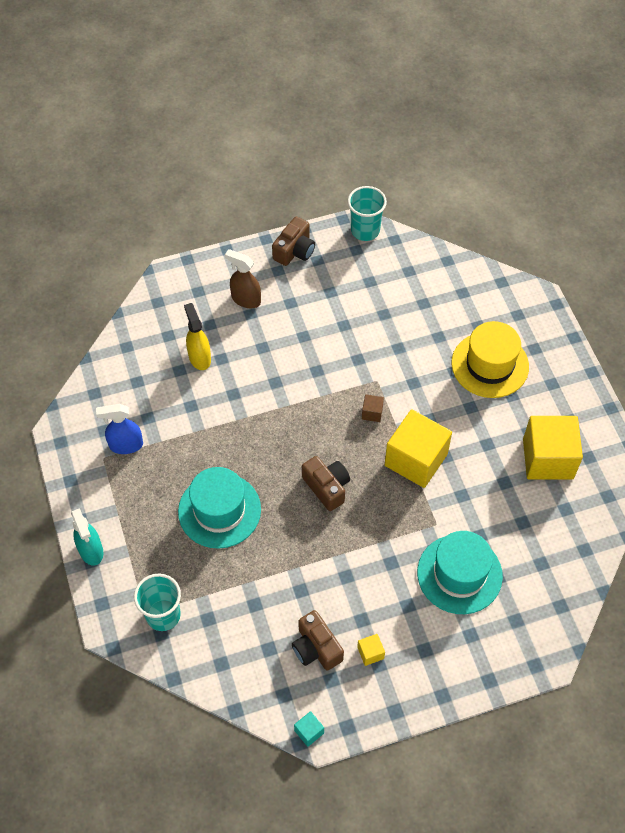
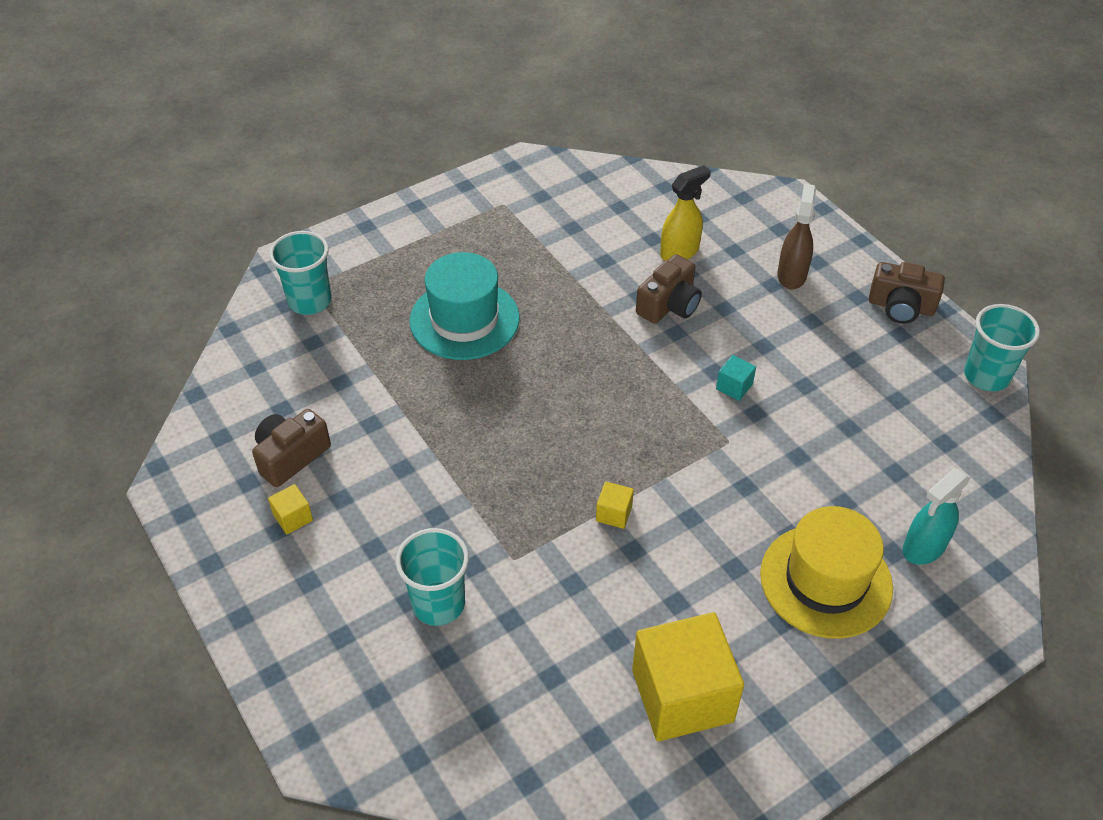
camera: 75 degrees right, 10 degrees down
turquoise spray bottle [71,508,103,566] -> turquoise spray bottle moved to [903,468,971,565]
blue spray bottle [96,404,143,454] -> none
turquoise cube [294,711,324,747] -> turquoise cube moved to [716,355,756,401]
brown camera [302,456,350,511] -> brown camera moved to [636,254,702,324]
brown cube [362,394,384,422] -> none
yellow cube [385,409,452,488] -> yellow cube [596,482,634,529], size x0.41
turquoise hat [417,531,503,614] -> turquoise cup [396,528,469,626]

